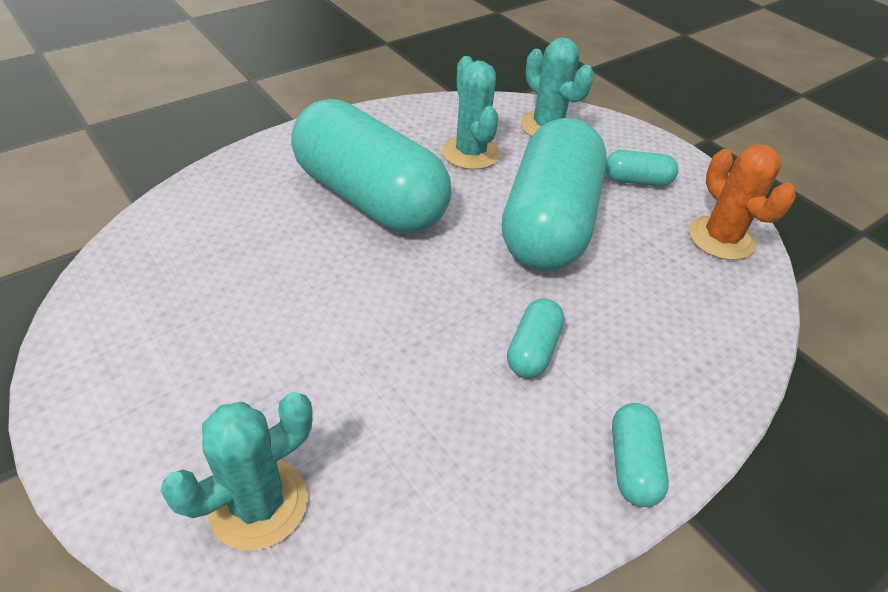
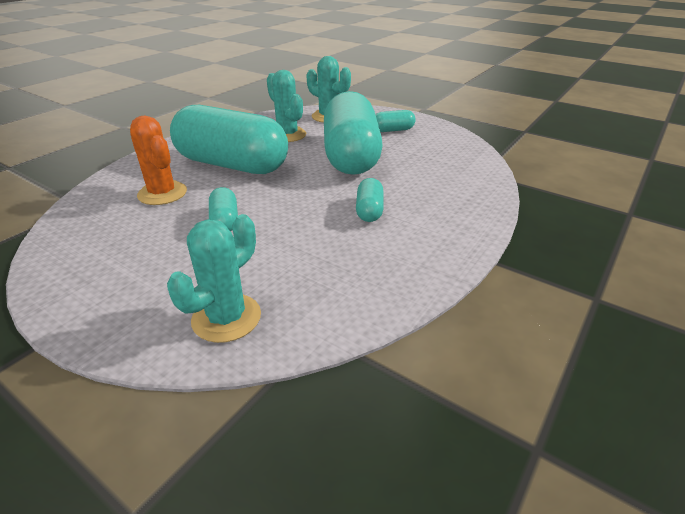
camera: 15 degrees left, 10 degrees down
turquoise capsule [612,403,669,507] -> turquoise capsule moved to [209,187,238,231]
orange cactus [689,145,796,260] -> orange cactus moved to [130,116,187,205]

